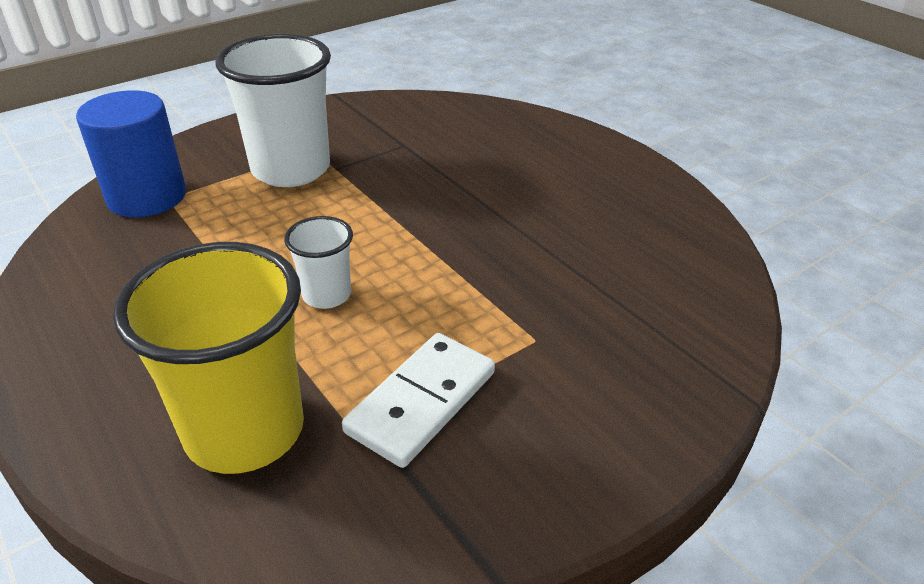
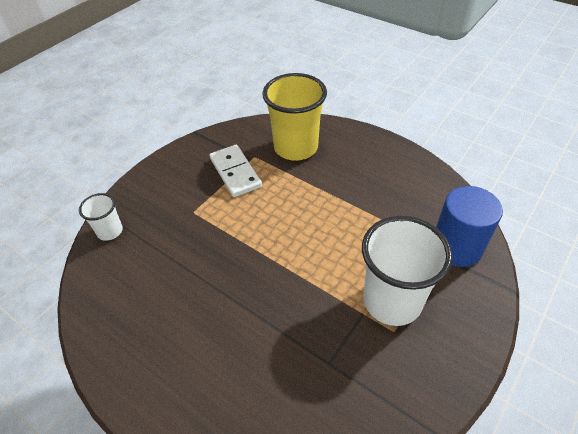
camera: 165 degrees right, 10 degrees up
white cup [284,216,353,309] -> white cup moved to [79,193,123,241]
white domino [342,333,495,468] -> white domino turned 45 degrees counterclockwise [210,145,262,197]

